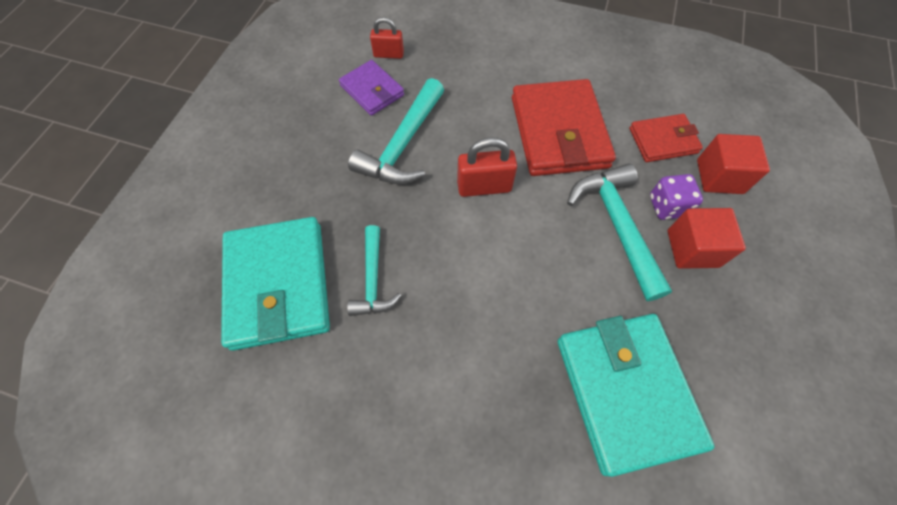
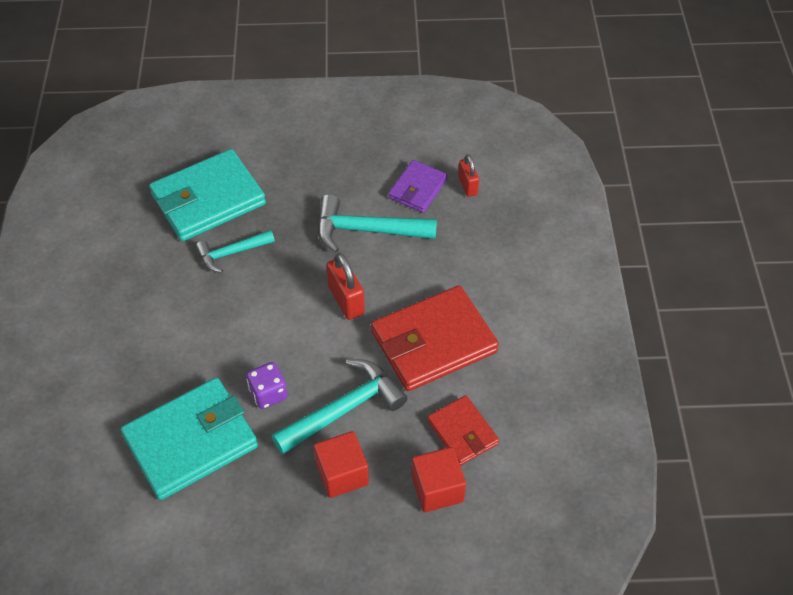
camera: 70 degrees right, 10 degrees down
purple dice [650,174,703,220] -> purple dice moved to [246,362,288,409]

